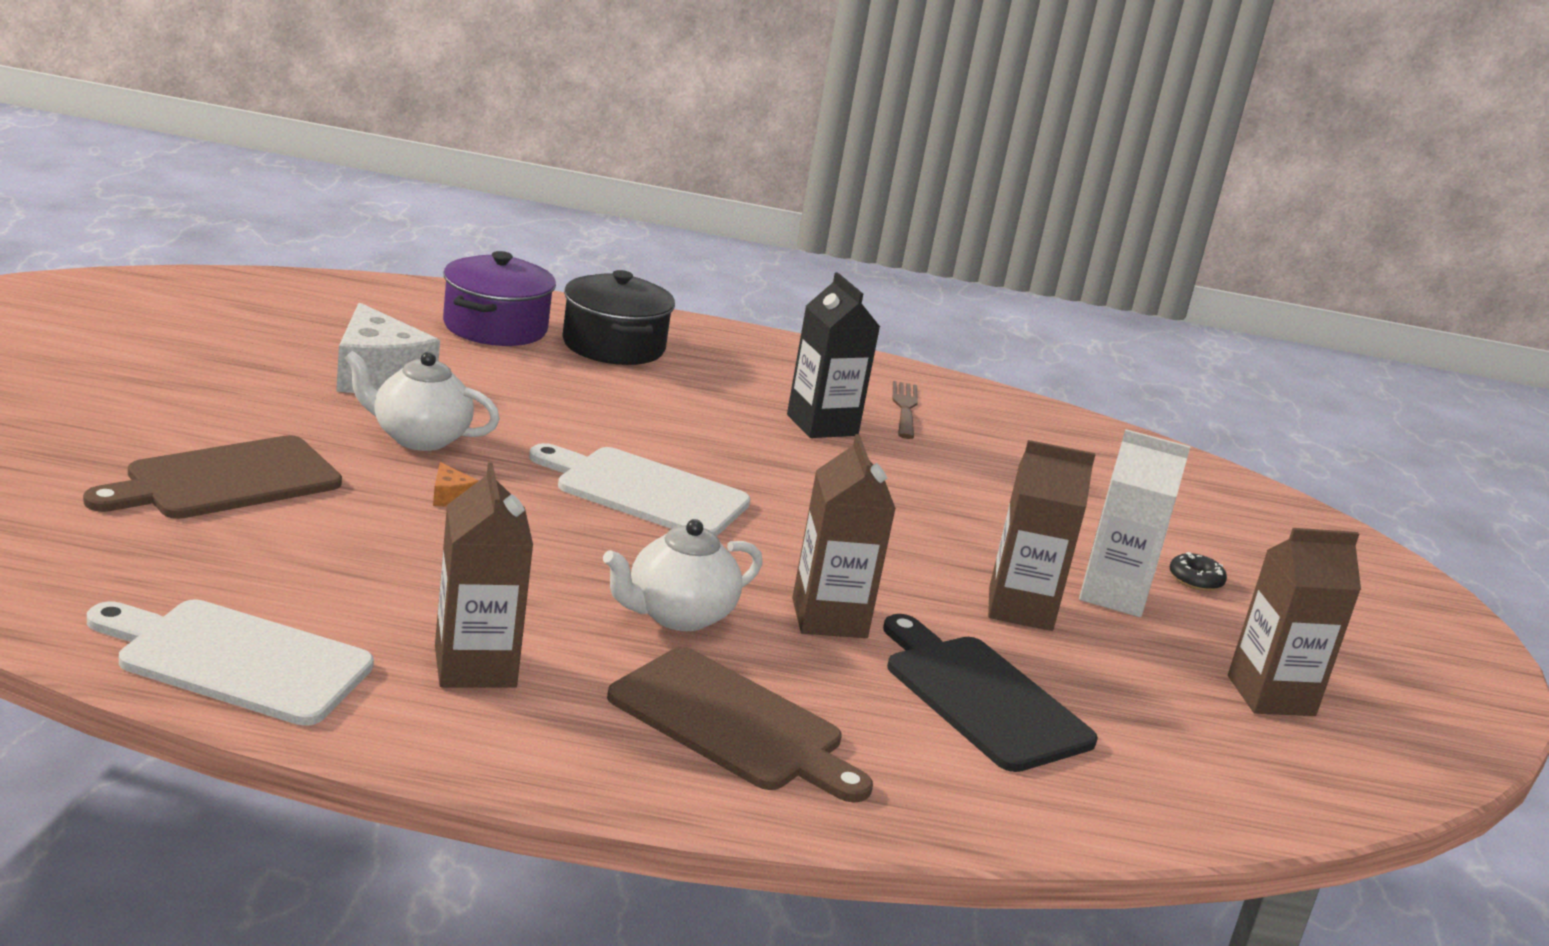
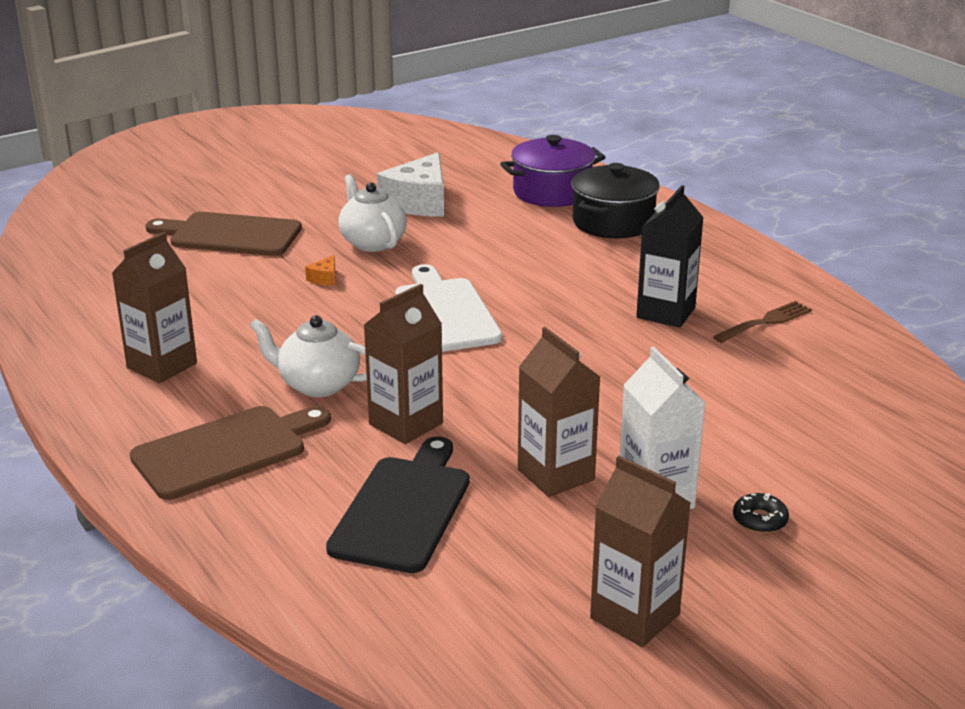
camera: 55 degrees right, 5 degrees up
white cutting board [87,600,374,726] -> none
brown cutting board [607,647,873,802] -> brown cutting board turned 120 degrees counterclockwise [130,406,331,500]

